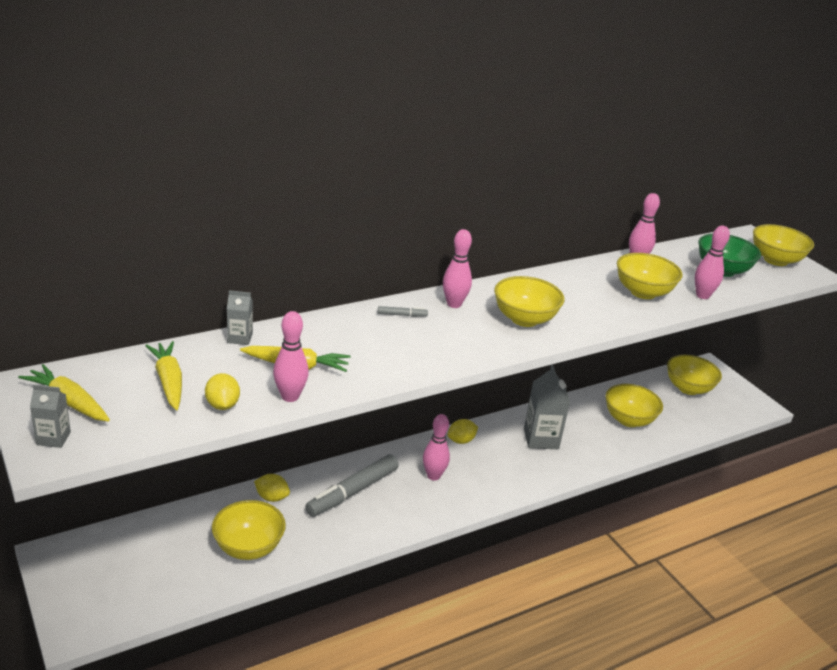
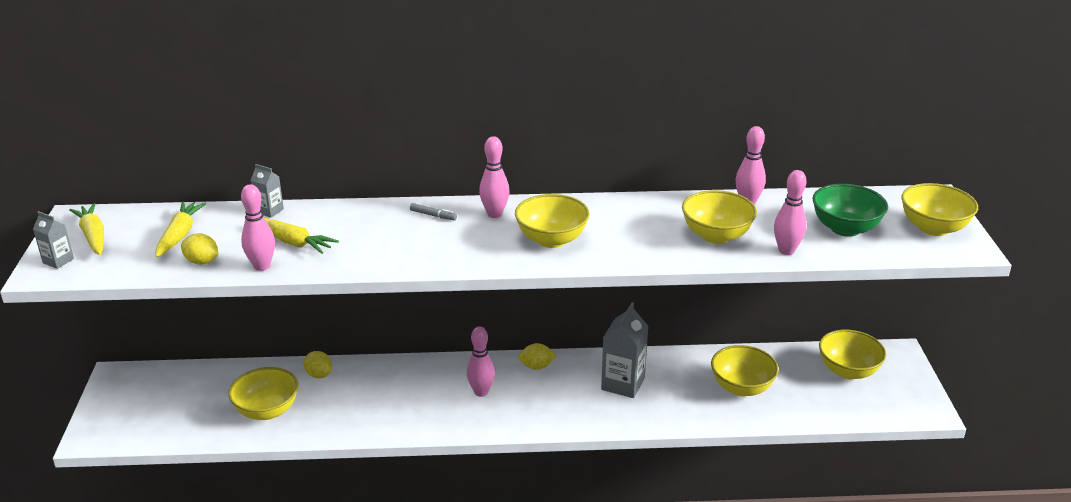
camera: 30 degrees right, 0 degrees up
yellow lemon [205,373,240,410] -> yellow lemon turned 75 degrees counterclockwise [181,233,219,265]
grey marker [305,454,399,517] -> none

